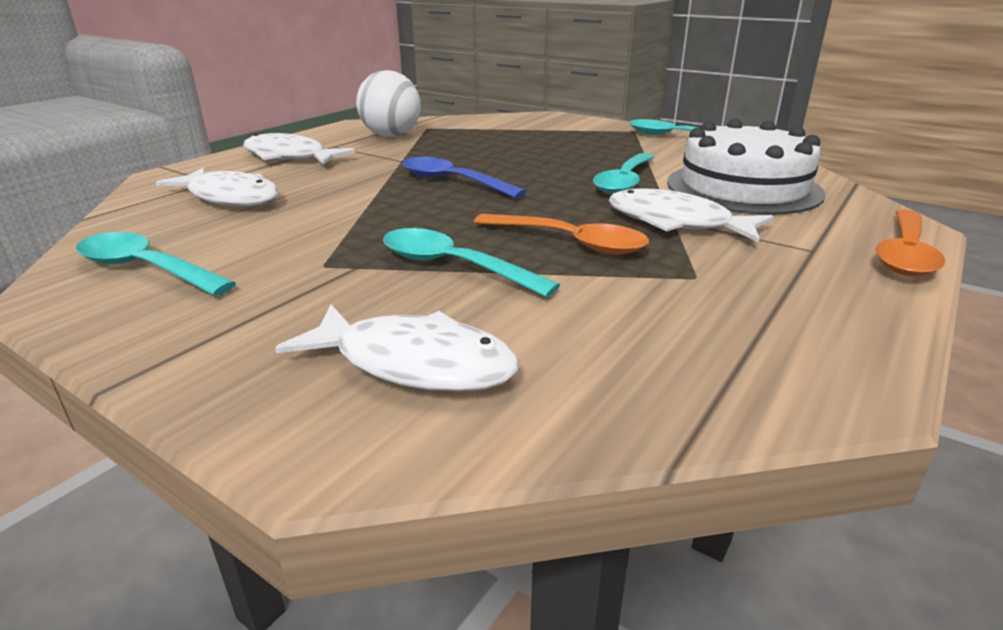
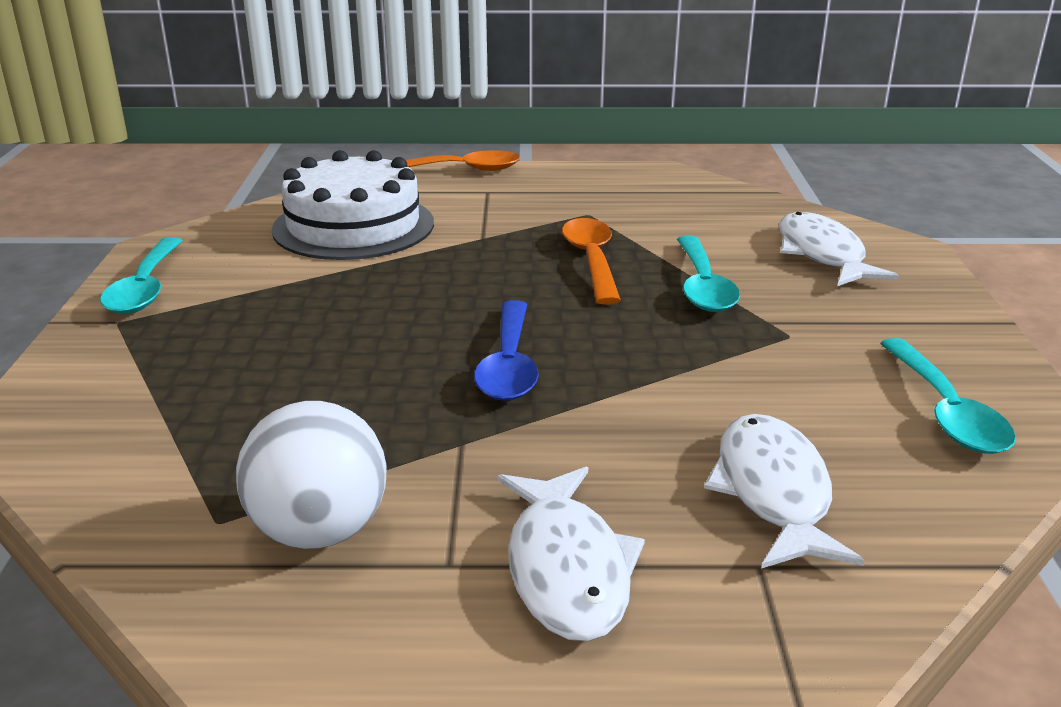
camera: 125 degrees left, 0 degrees up
turquoise spoon [593,153,654,194] -> none
white fish [609,189,774,243] -> none

